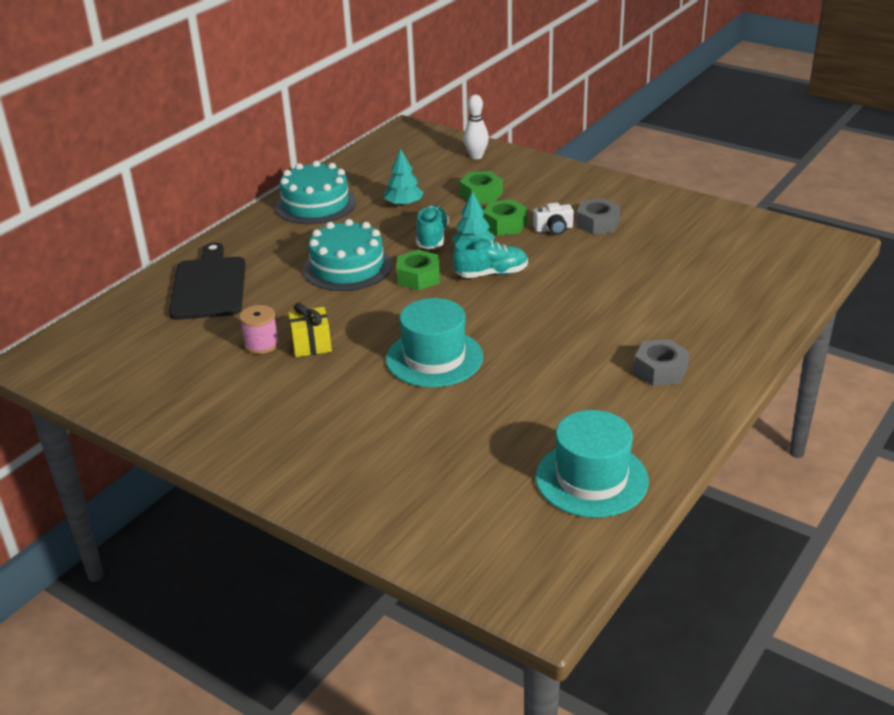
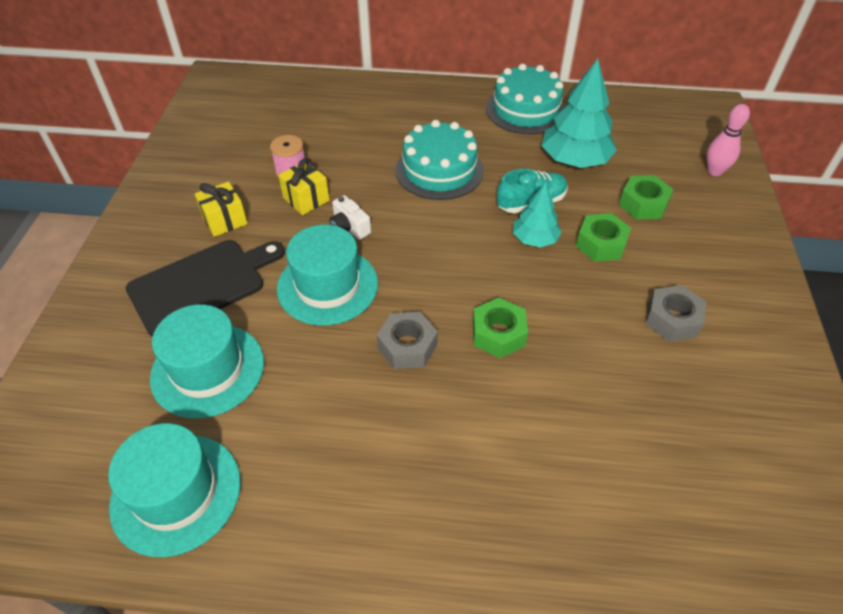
camera: 60 degrees right, 15 degrees up
black cutting board [169,243,246,320] -> black cutting board moved to [126,240,285,337]
turquoise tree [384,149,423,206] -> turquoise tree [541,59,617,168], size x1.69
green nut [397,250,440,290] -> green nut moved to [473,298,528,358]
turquoise shoe [453,238,528,278] -> none
white bowling pin [464,95,489,159] -> pink bowling pin [707,104,750,176]
white camera [533,203,574,235] -> white camera moved to [329,195,371,240]
grey nut [634,339,689,386] -> grey nut moved to [377,312,438,369]
none -> turquoise hat [150,305,264,418]
none -> yellow gift [195,182,248,237]

